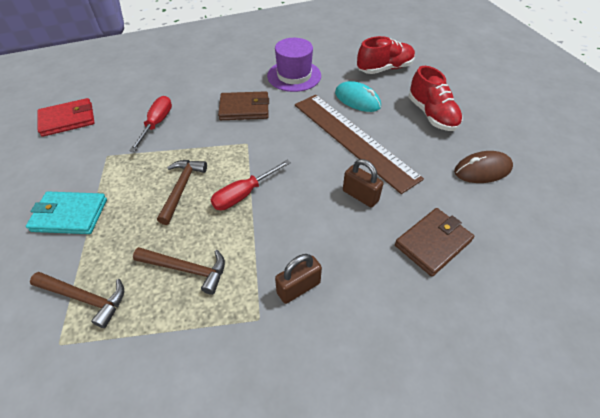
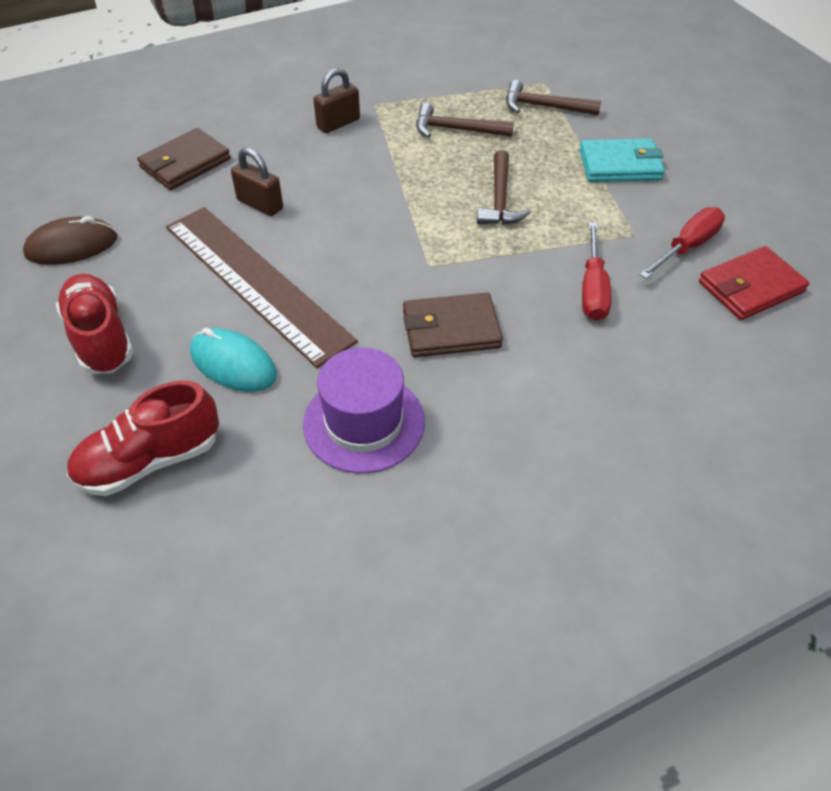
camera: 175 degrees right, 0 degrees up
red screwdriver [211,160,291,210] -> red screwdriver moved to [639,207,725,279]

